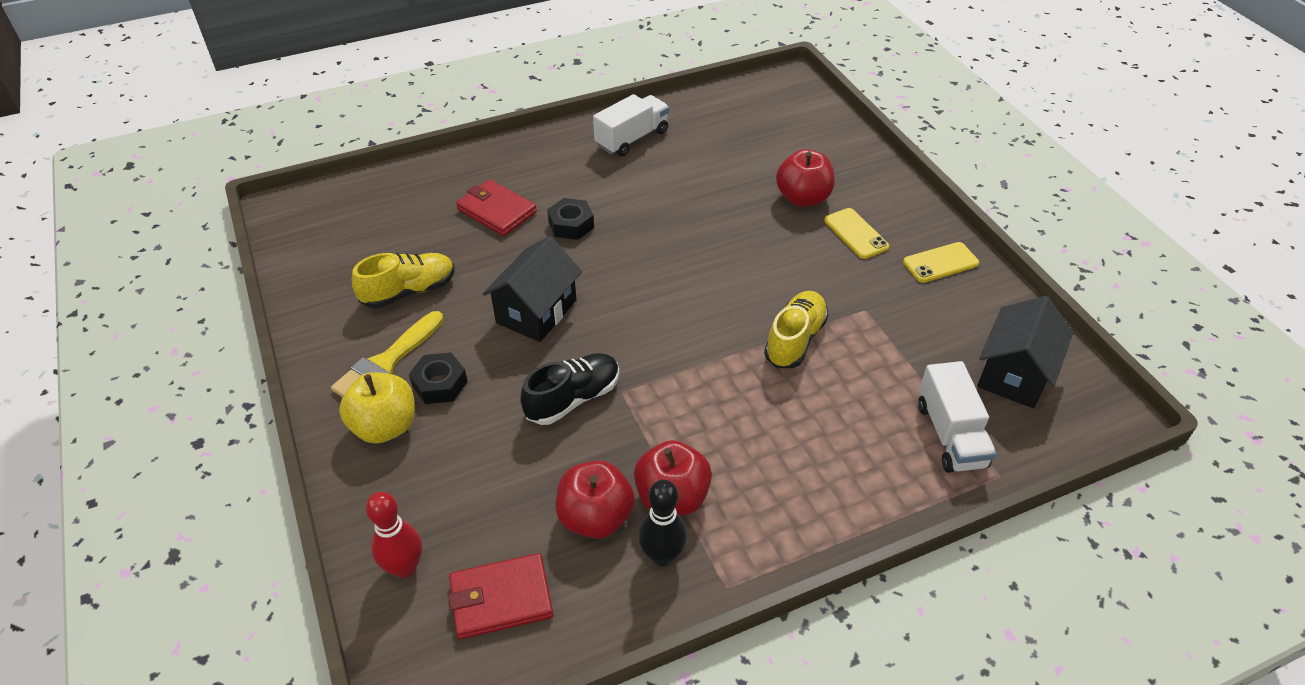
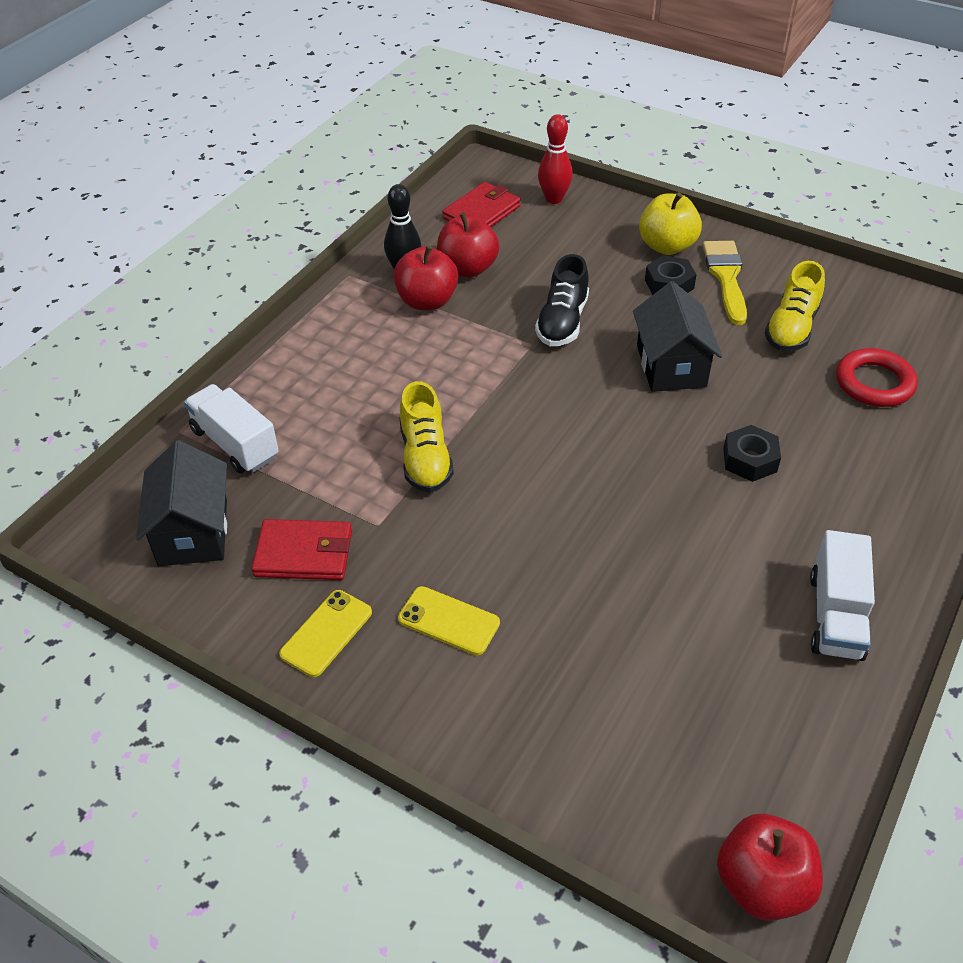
camera: 145 degrees right, 0 degrees up
red wallet [456,179,537,236] -> red wallet moved to [251,519,352,580]
red apple [776,149,835,207] -> red apple moved to [717,814,823,921]
none -> red ring [836,348,918,407]

